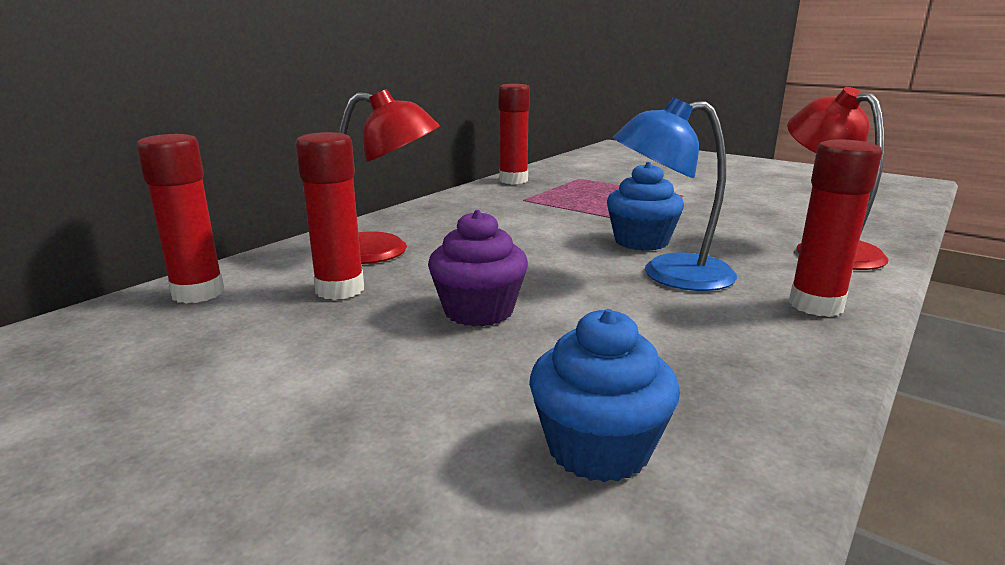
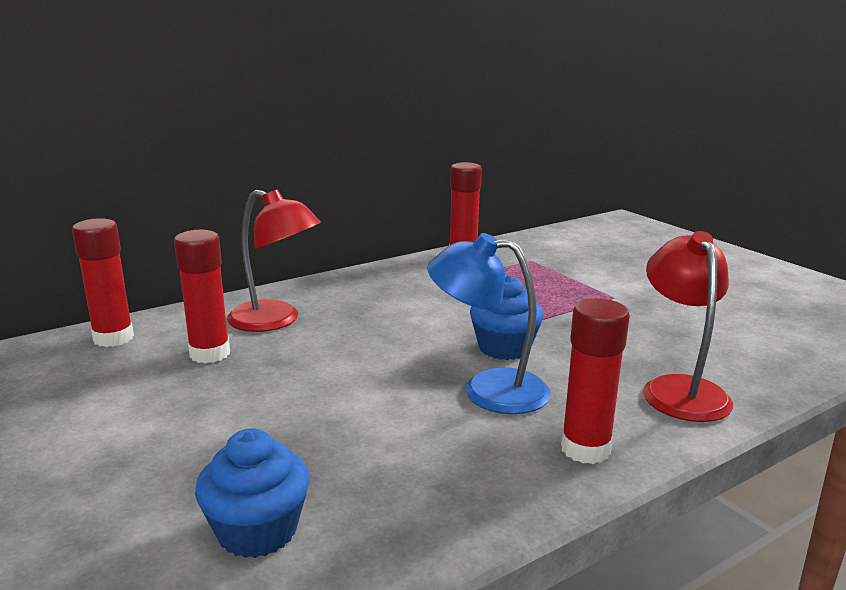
camera: 20 degrees right, 0 degrees up
purple cupcake [428,210,528,327] -> none

